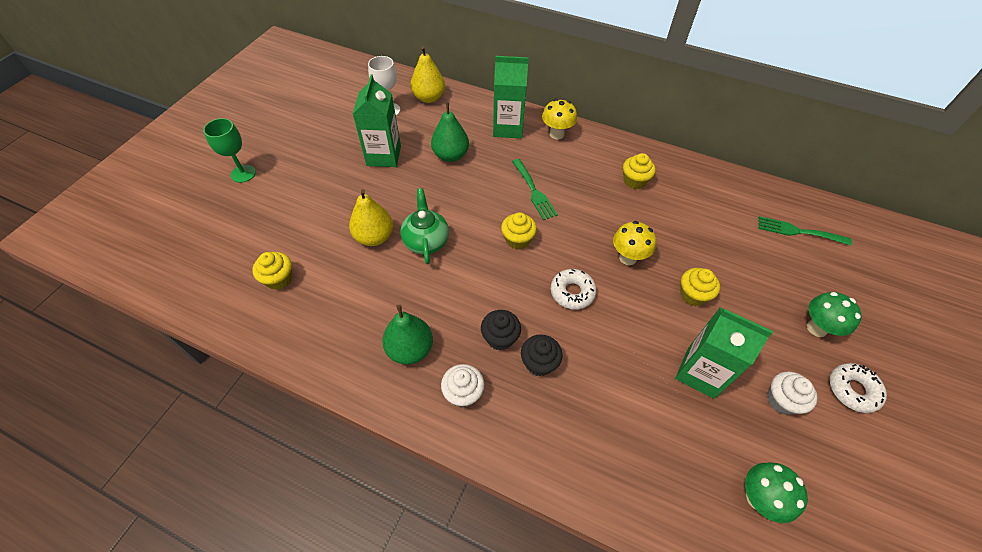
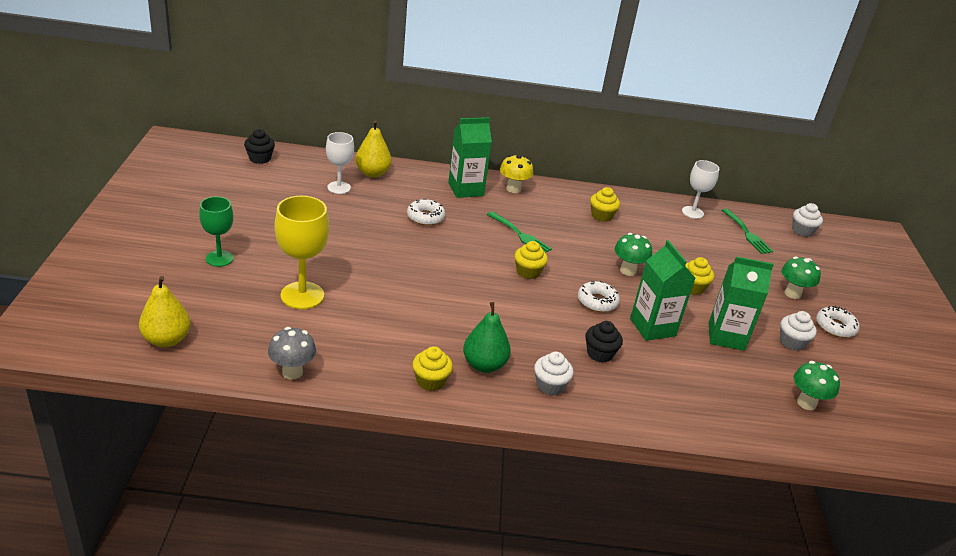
camera: 25 degrees left, 20 degrees down
yellow cupcake [252,252,292,290] -> yellow cupcake moved to [412,346,453,391]
yellow pear [349,189,393,246] -> yellow pear moved to [139,276,191,347]
green carton [353,75,401,167] -> green carton moved to [630,240,695,341]
green teapot [400,188,449,264] -> none
green pear [431,102,469,162] -> white donut [407,198,445,226]
black cupcake [481,310,521,350] -> black cupcake moved to [244,129,275,164]
yellow mushroom [613,221,656,265] -> green mushroom [614,233,652,276]
green fork [758,216,852,246] -> green fork turned 105 degrees counterclockwise [722,208,774,254]
none -> grey mushroom [268,327,316,380]
none -> yellow goblet [275,196,329,309]
none -> white goblet [682,160,719,219]
none -> white cupcake [792,203,823,237]

